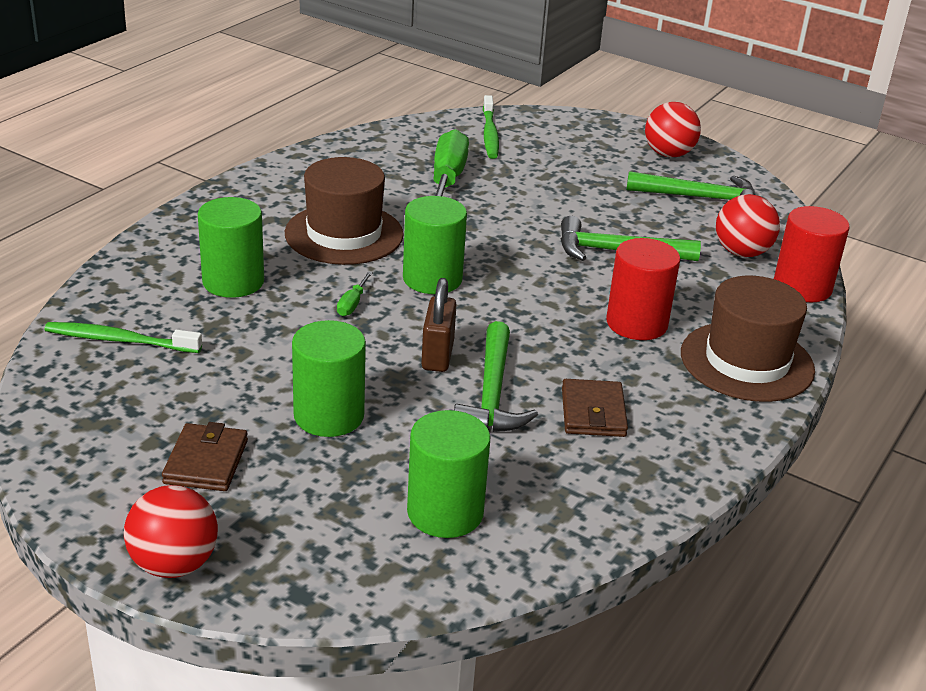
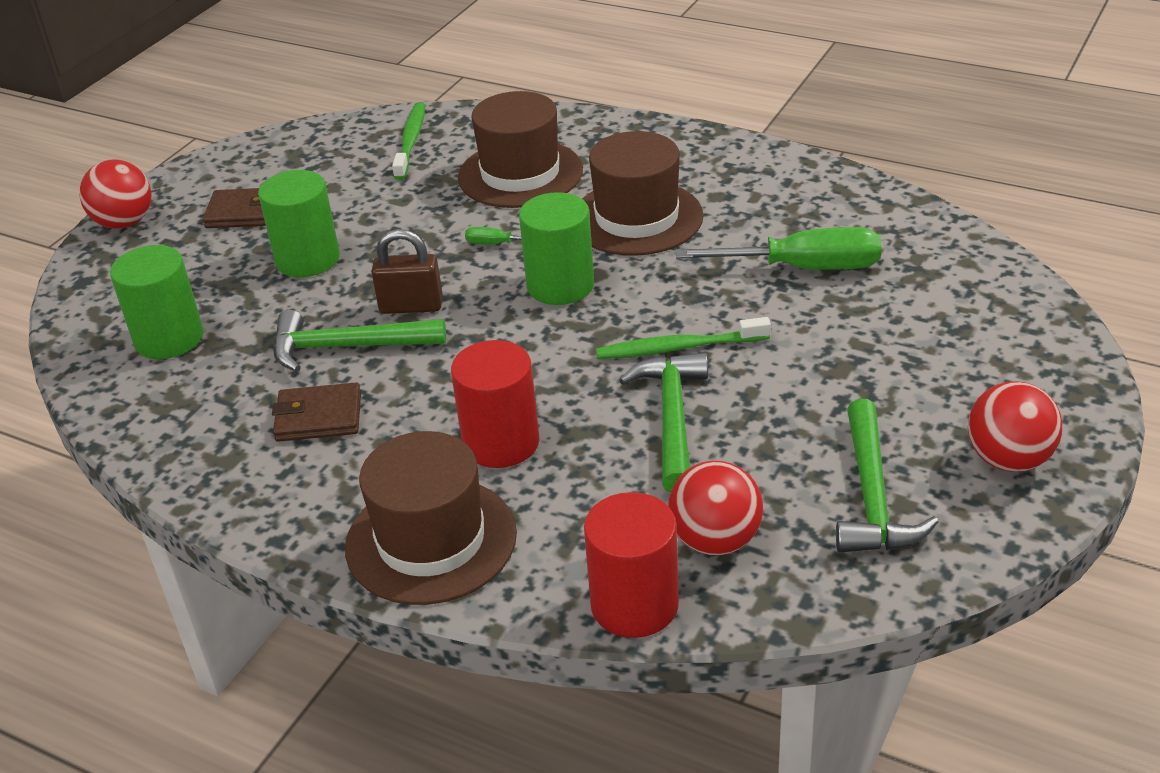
camera: 90 degrees right, 5 degrees up
green cylinder [198,197,264,298] -> brown hat [458,91,583,208]
green toothbrush [483,95,499,159] -> green toothbrush moved to [596,317,771,359]

